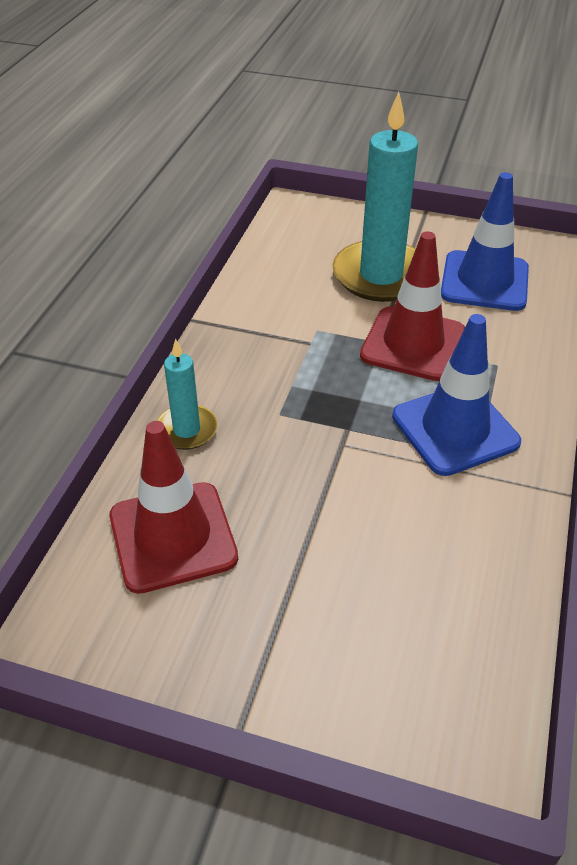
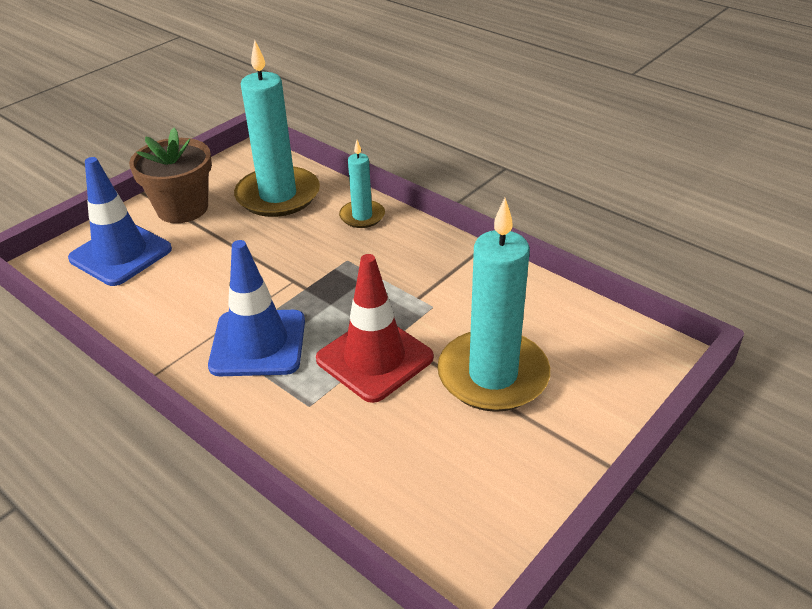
camera: 115 degrees right, 5 degrees down
red traffic cone [110,421,238,594] -> turquoise candle [234,40,320,217]
blue traffic cone [441,172,529,311] -> blue traffic cone moved to [68,157,172,286]
none -> brown flower pot [129,127,212,223]

